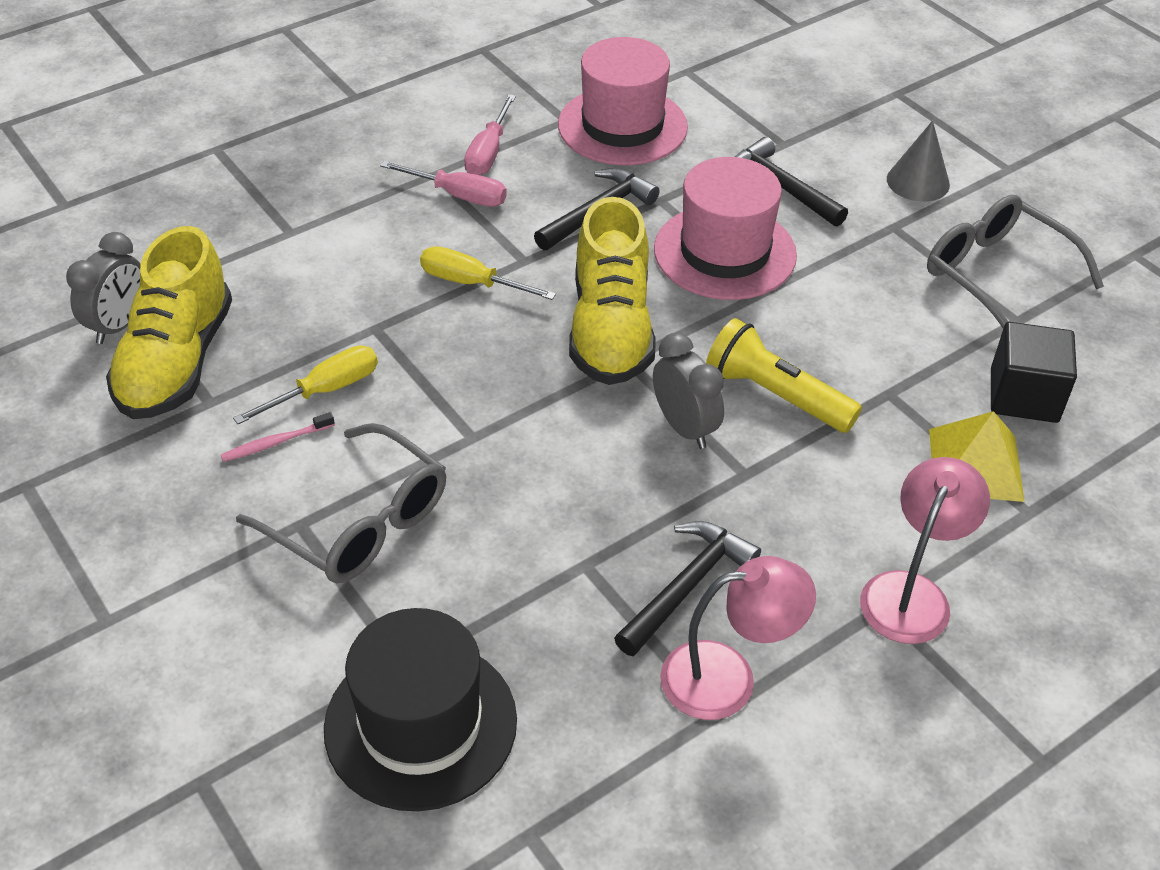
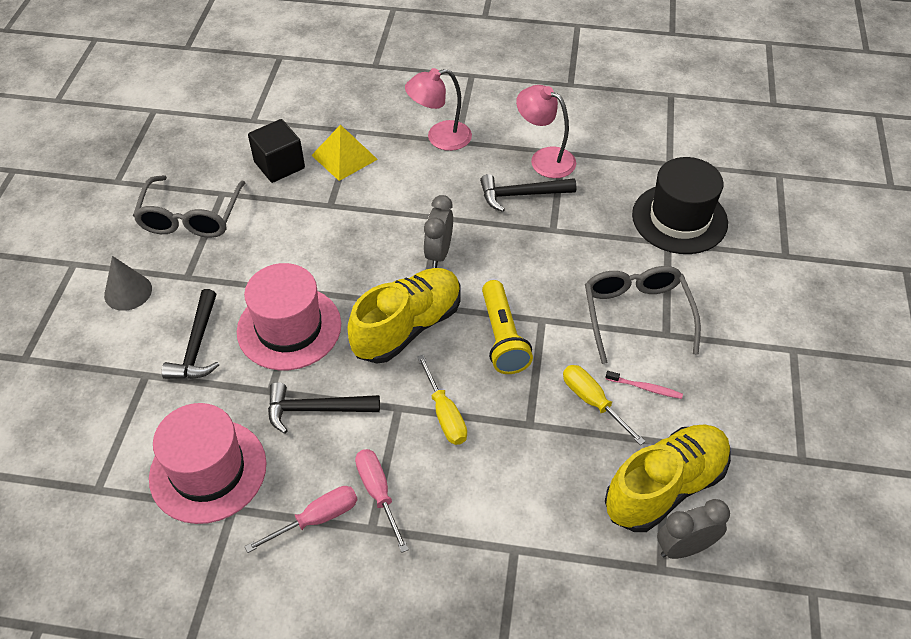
camera: 135 degrees left, 5 degrees up
yellow screwdriver [233,346,378,424] -> yellow screwdriver turned 45 degrees clockwise [563,365,646,445]
yellow flashlight [706,318,862,433] -> yellow flashlight moved to [482,280,533,374]

